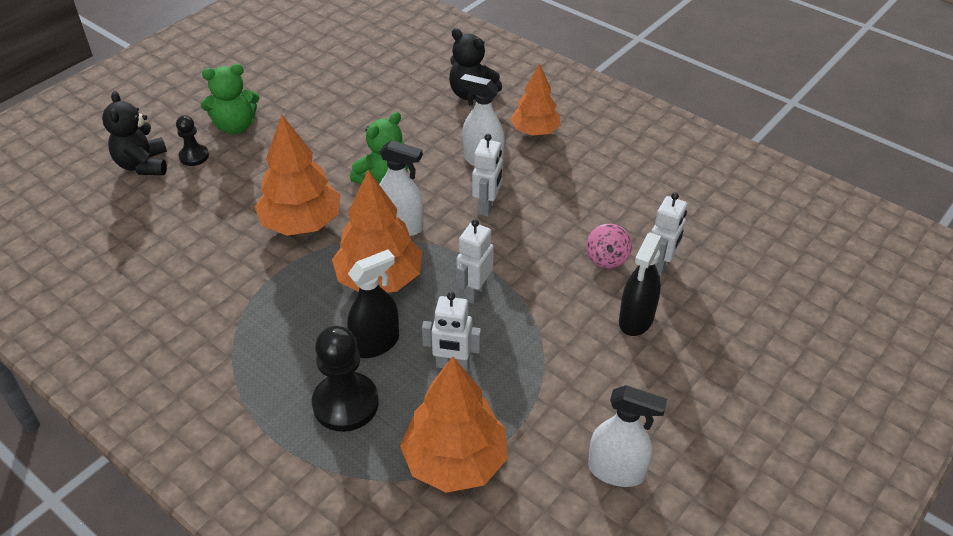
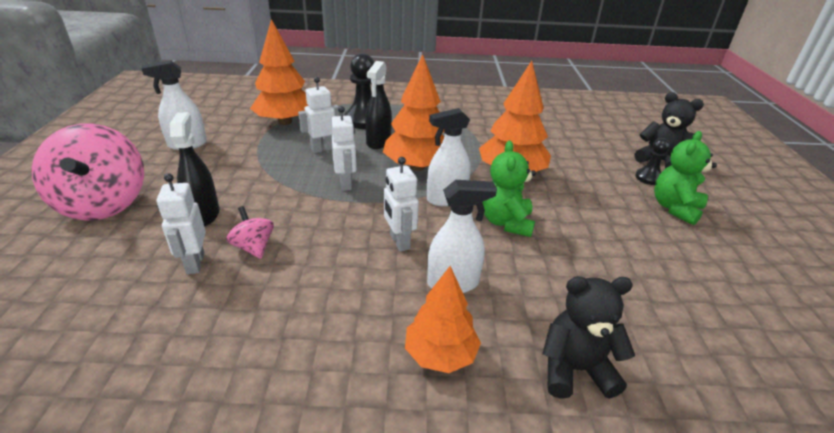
camera: 140 degrees right, 10 degrees down
none -> pink spinning top [32,124,144,221]

